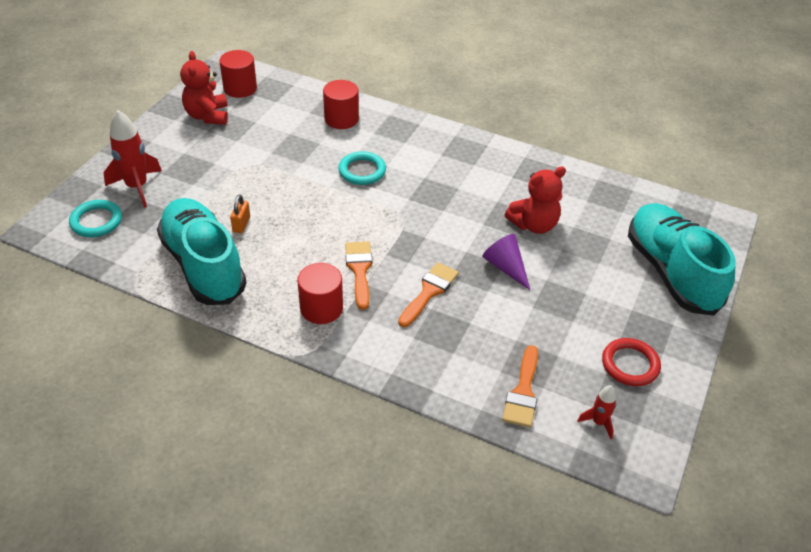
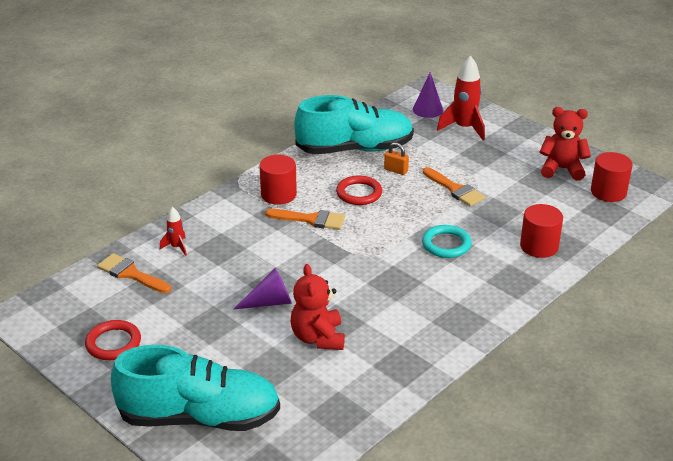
camera: 110 degrees right, 10 degrees down
turquoise ring [69,200,122,237] -> purple cone [413,72,443,118]
orange brush [398,262,459,327] -> orange brush moved to [423,167,485,206]
red rocket [577,385,616,439] -> red rocket moved to [160,207,187,256]
none -> red ring [336,175,382,205]

